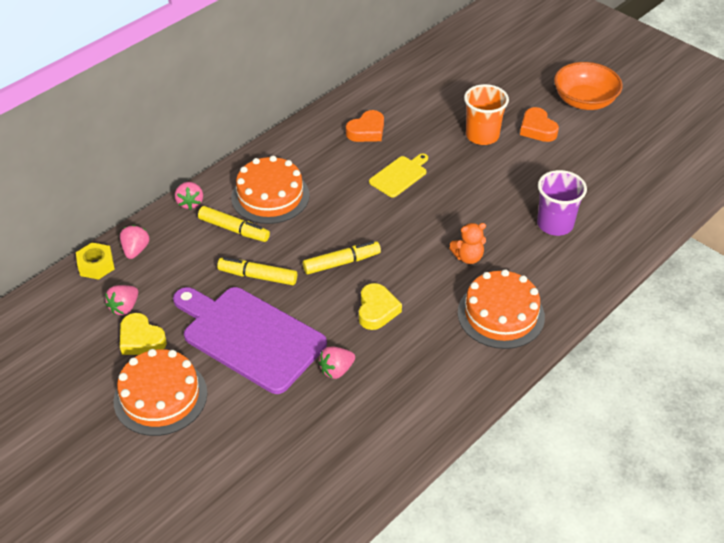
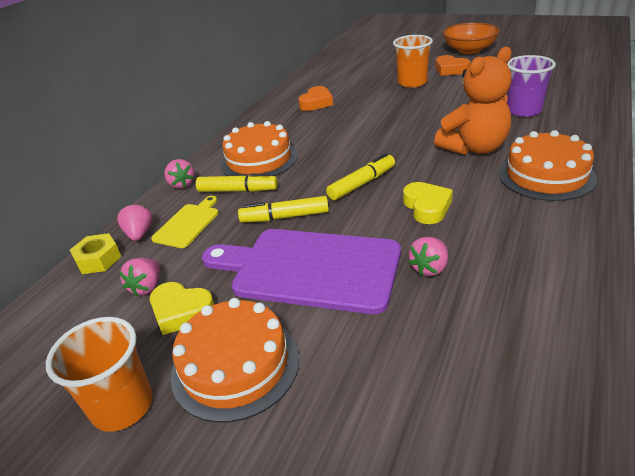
camera: 15 degrees left, 10 degrees down
yellow cutting board [369,153,428,197] -> yellow cutting board moved to [151,196,219,248]
orange teddy bear [449,223,486,264] -> orange teddy bear [434,47,512,155], size x1.96
none -> orange cup [46,317,153,432]

